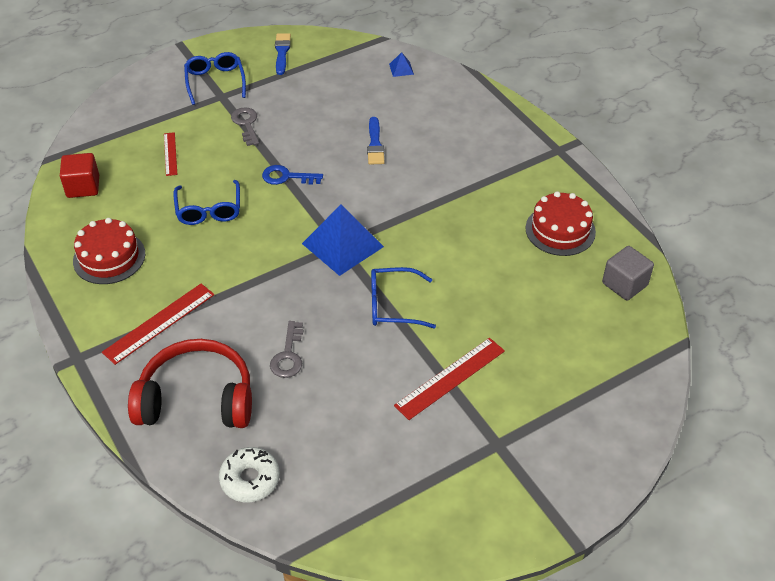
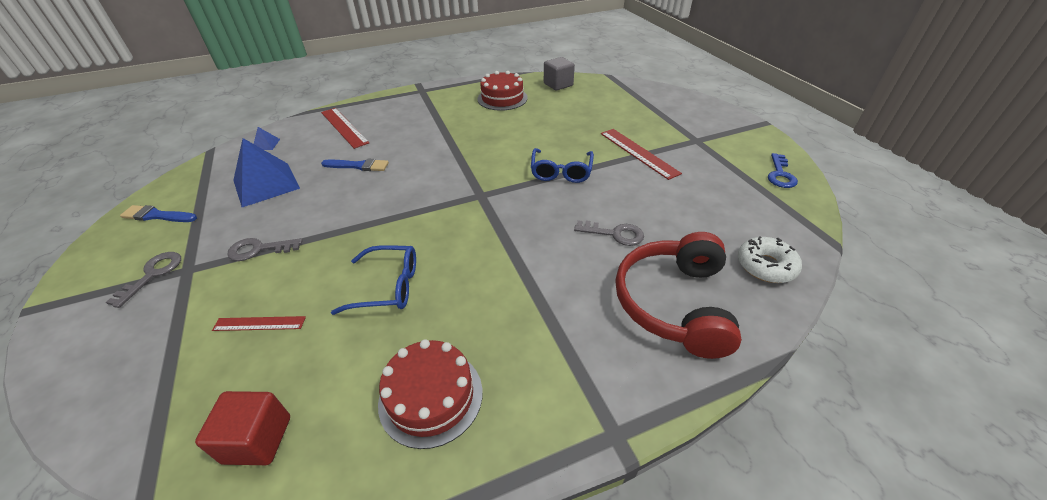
camera: 80 degrees left, 5 degrees down
red ruler [102,284,214,365] -> red ruler moved to [321,108,369,149]
blue glasses [184,52,246,105] -> grey key [106,252,181,308]
blue key [262,165,323,185] -> blue key moved to [768,153,798,188]
blue pyramid [302,205,384,276] -> blue pyramid moved to [233,138,300,207]

